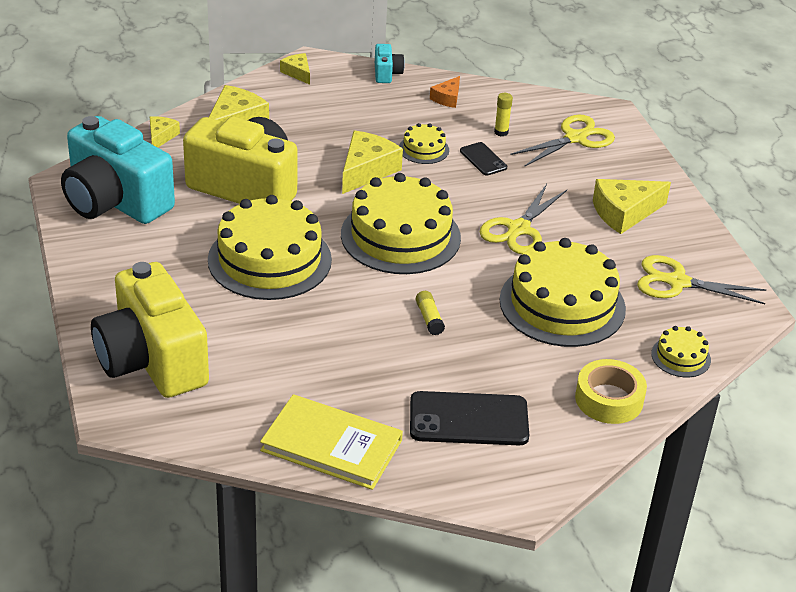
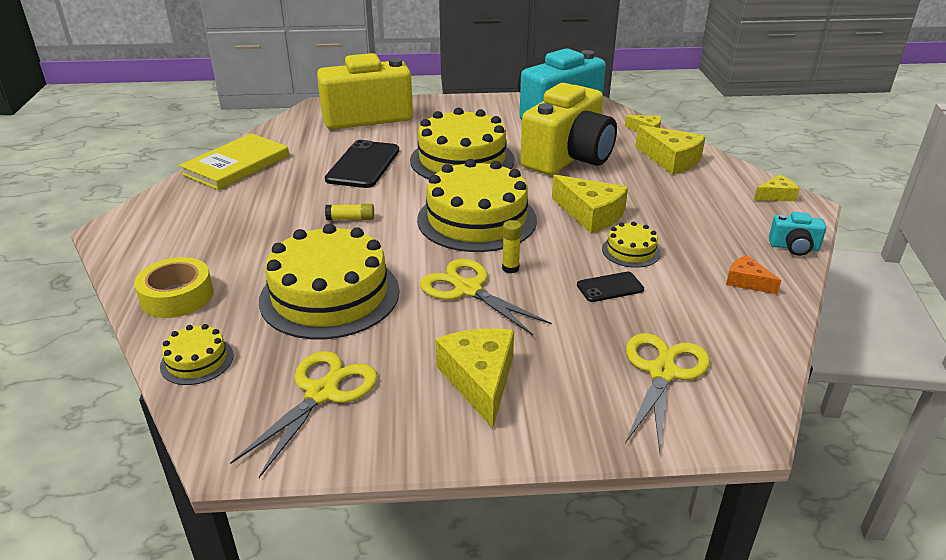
camera: 105 degrees right, 5 degrees down
black phone [410,391,529,445] -> black phone moved to [325,140,399,188]
yellow glue stick [494,93,513,136] -> yellow glue stick moved to [502,220,521,274]
yellow scissors [510,115,615,167] -> yellow scissors turned 135 degrees counterclockwise [625,333,710,453]

